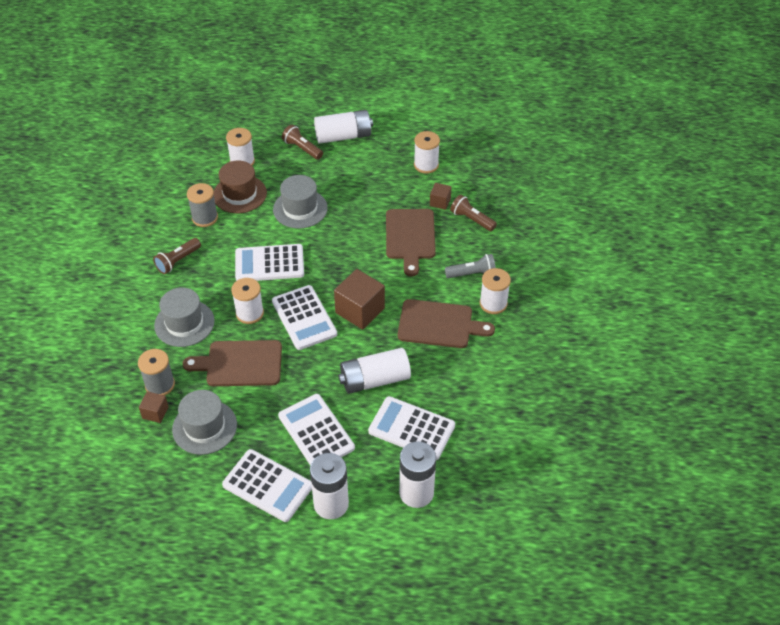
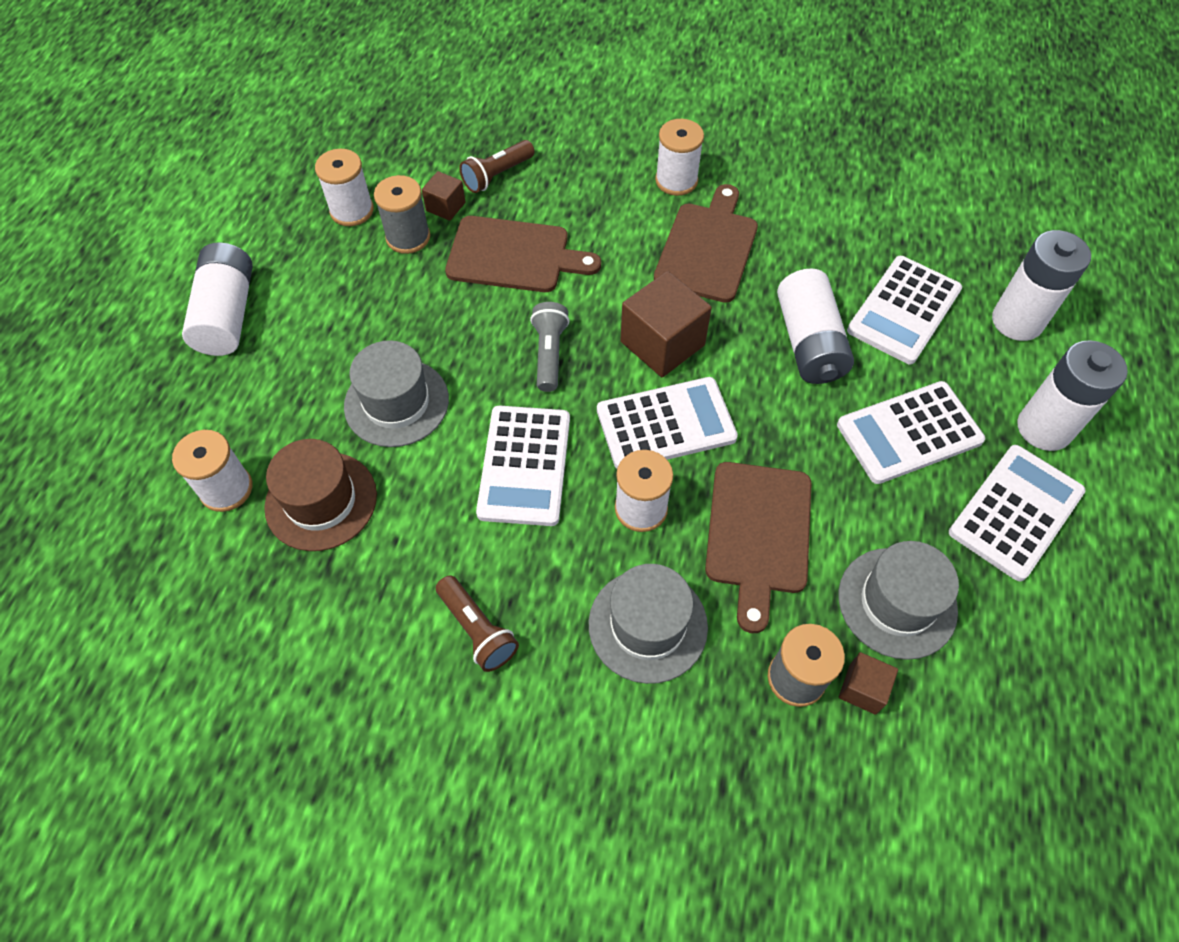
camera: 80 degrees left, 10 degrees up
grey spool [187,183,218,227] -> grey spool moved to [374,175,430,254]
brown flashlight [282,125,323,160] -> none
grey flashlight [445,254,496,278] -> grey flashlight moved to [530,302,569,392]

